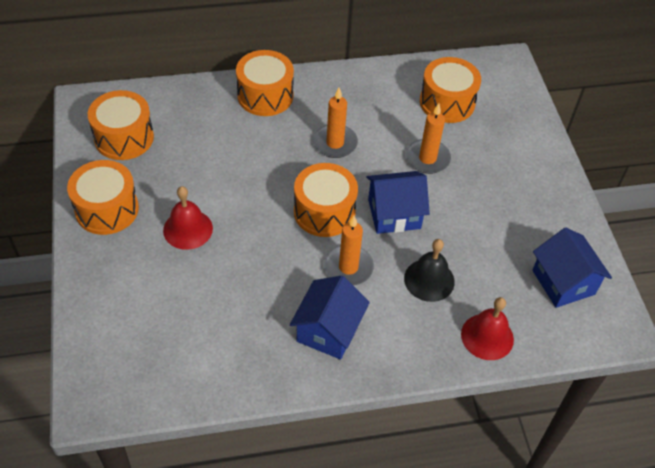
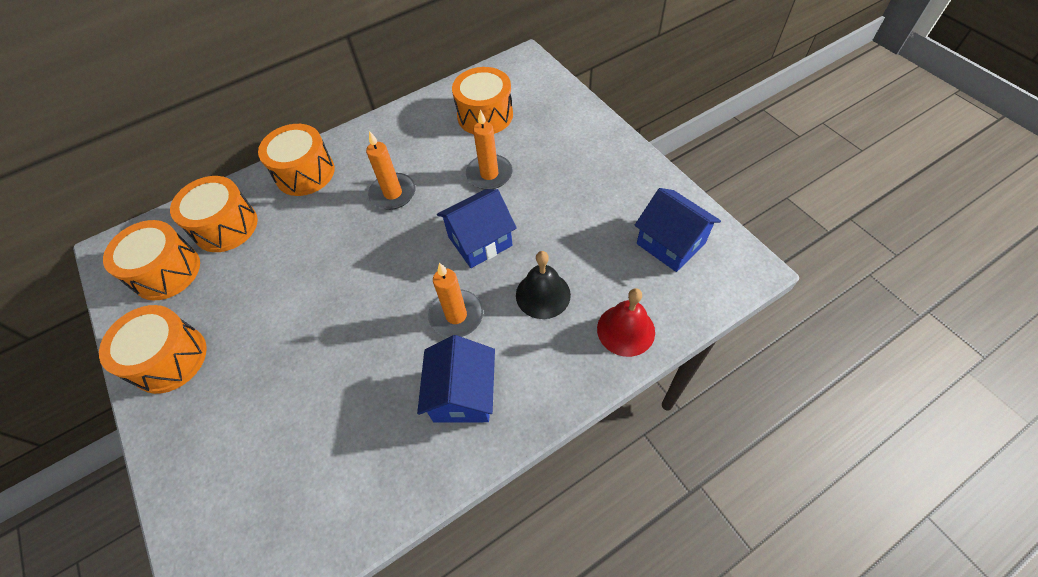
camera: 15 degrees left, 5 degrees up
red bell [163,186,213,250] -> none
orange drum [294,163,358,237] -> orange drum moved to [170,176,258,252]

